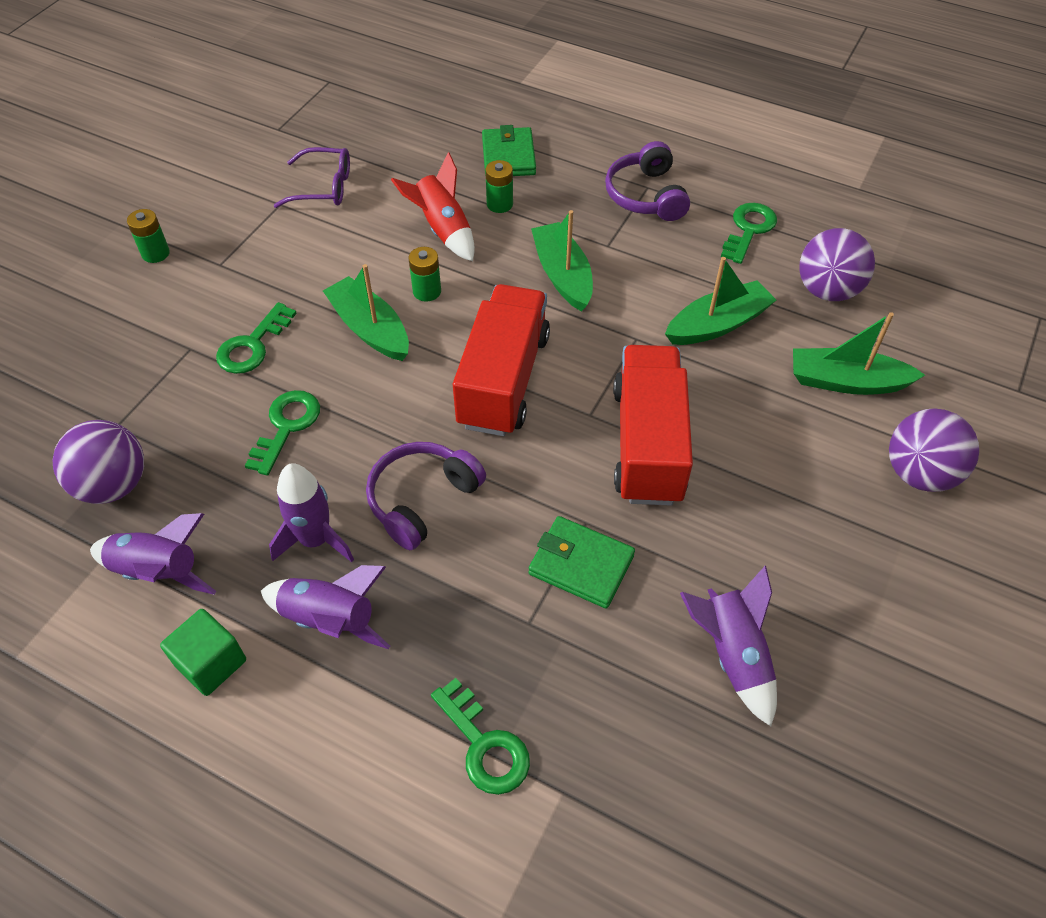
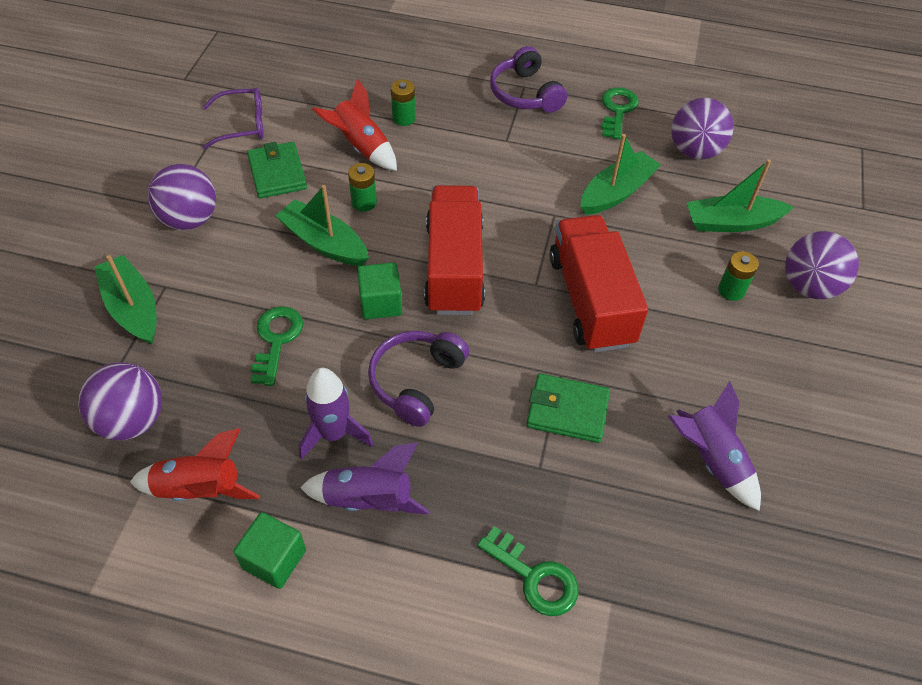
camera: 15 degrees left, 0 degrees up
purple rocket [90,513,216,594] -> red rocket [130,428,260,501]
green battery [127,209,170,263] -> green battery moved to [718,251,759,301]
green key [216,302,297,374] -> none
green wallet [482,125,536,176] -> green wallet moved to [247,142,307,198]
green boat [531,210,593,311] -> green boat moved to [94,255,156,345]
none -> purple ball [147,164,216,230]
none -> green cube [357,262,402,319]

